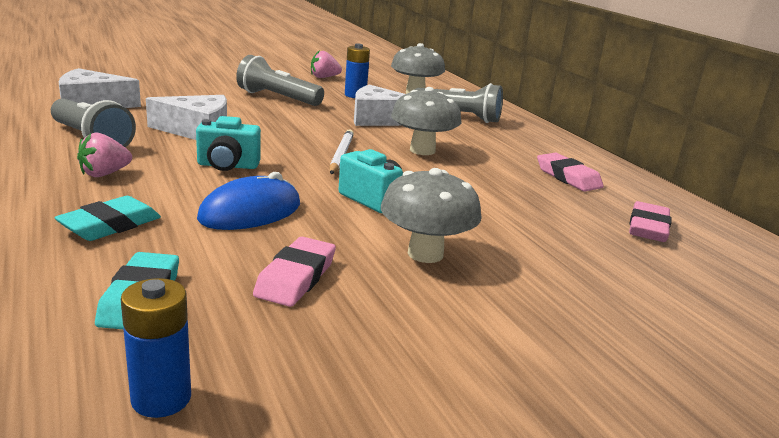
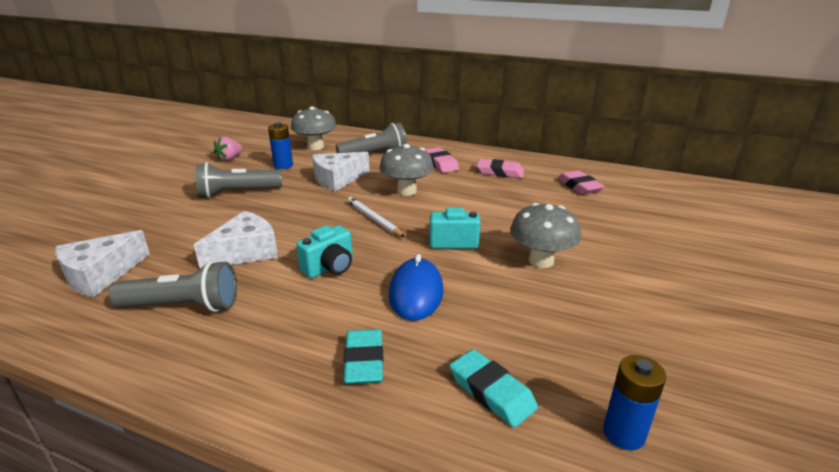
camera: 40 degrees left, 5 degrees up
pink strawberry [77,133,132,177] -> none
pink eraser [253,237,336,307] -> pink eraser moved to [425,147,459,173]

